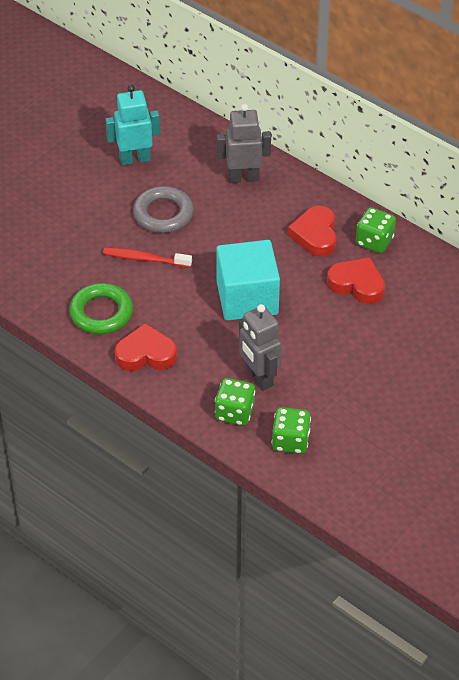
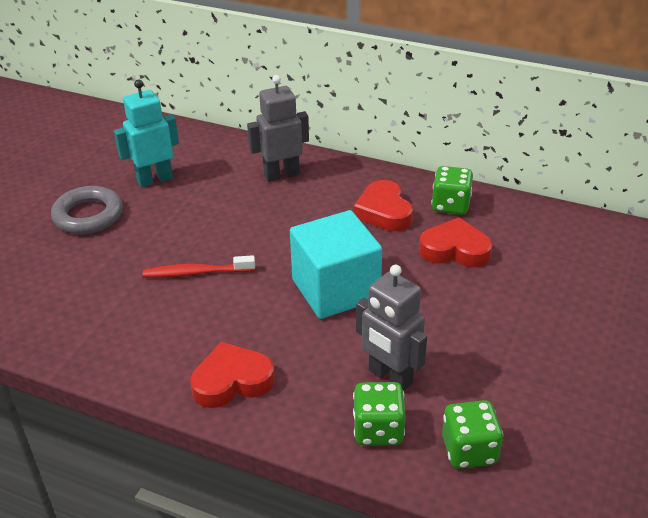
camera: 15 degrees left, 10 degrees down
green ring [69,283,133,334] -> none
grey ring [133,186,193,233] -> grey ring moved to [51,186,123,234]

